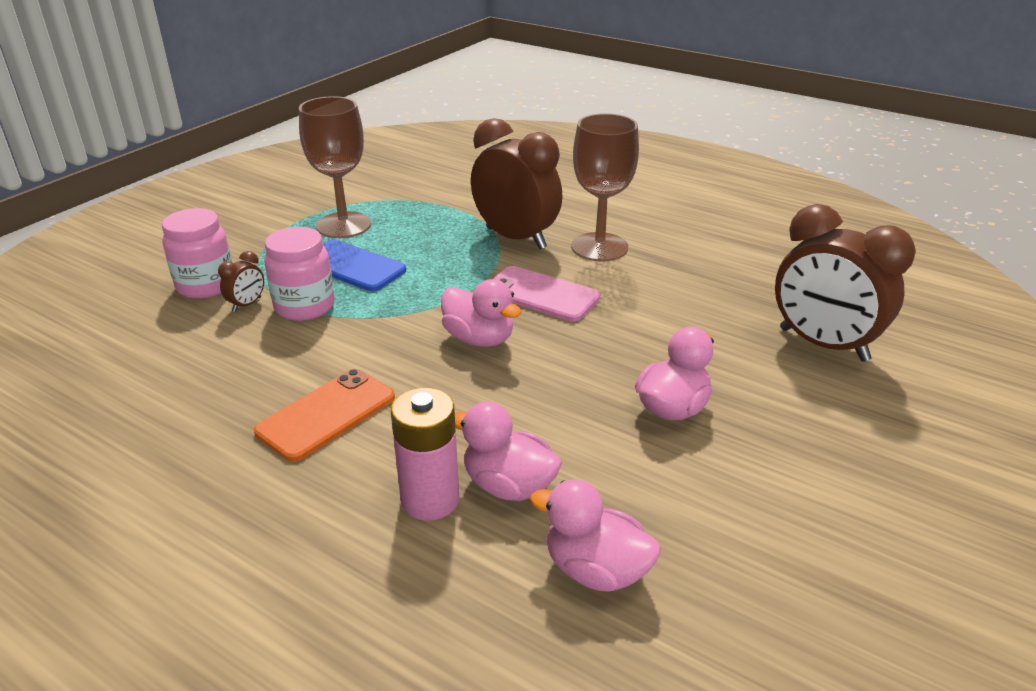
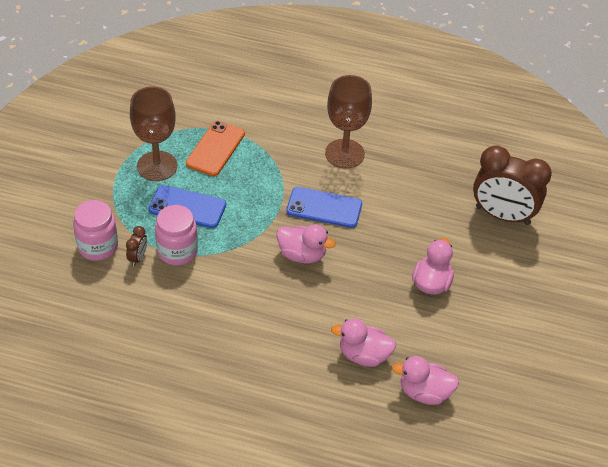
camera: 20 degrees left, 15 degrees up
orange phone [254,369,395,462] -> orange phone moved to [186,121,245,176]
pink battery [391,387,459,521] -> none
brown clock [471,118,562,249] -> none
pink phone [493,266,600,322] -> blue phone [286,187,362,228]

